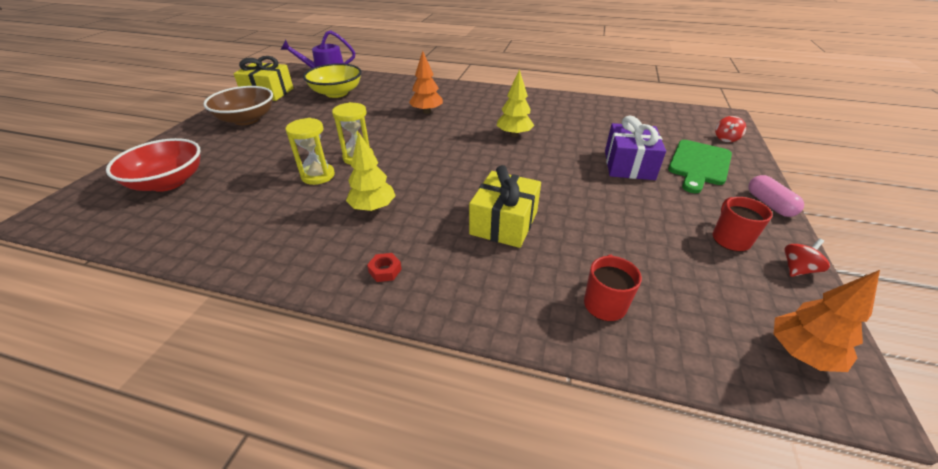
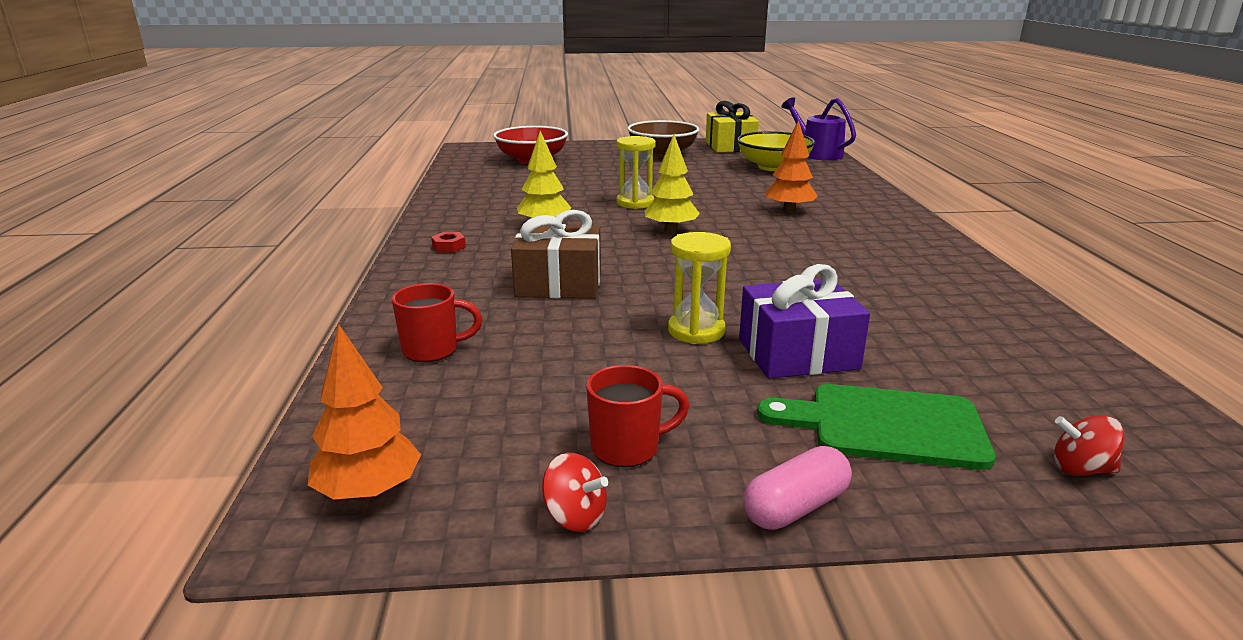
camera: 70 degrees right, 15 degrees down
yellow hourglass [286,118,335,185] -> yellow hourglass moved to [668,232,731,344]
yellow gift [469,165,541,248] -> brown gift [511,210,601,299]
yellow tree [497,69,534,137] -> yellow tree moved to [645,134,700,233]

